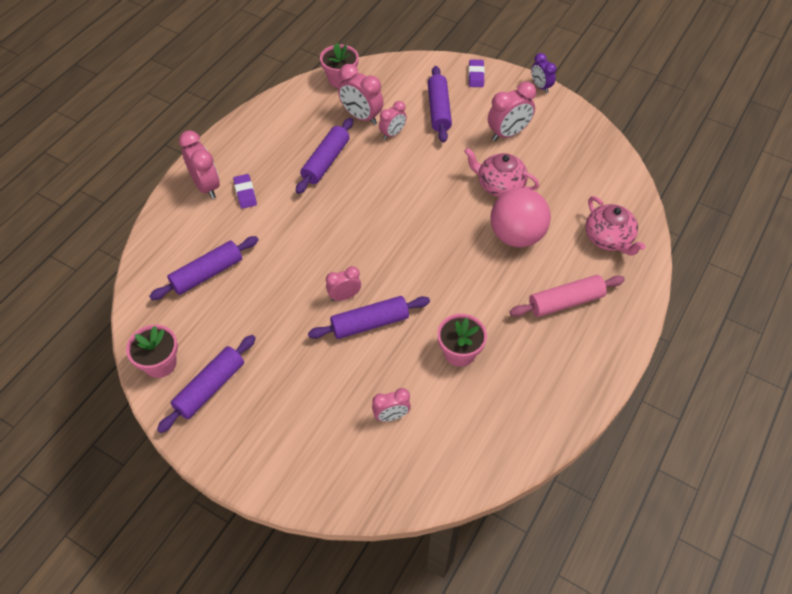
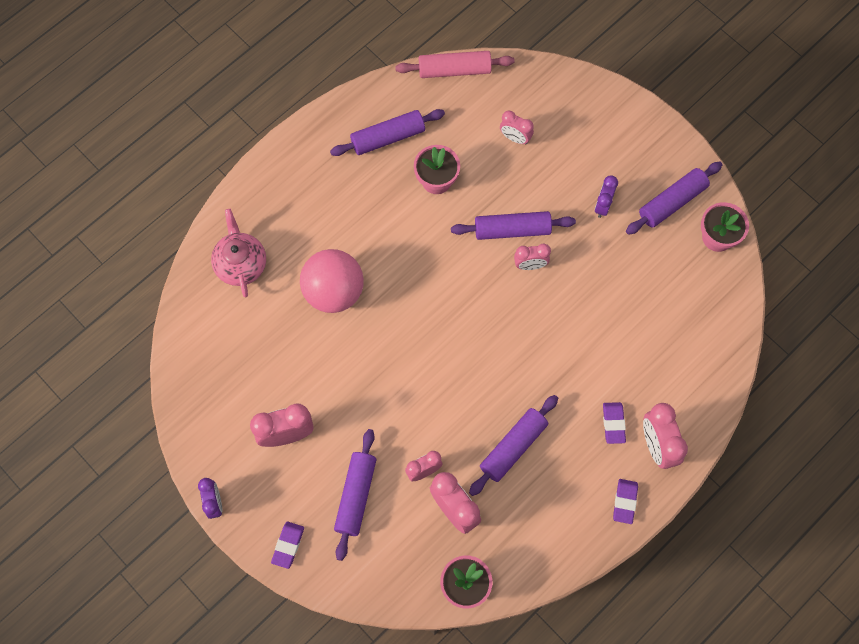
camera: 165 degrees left, 15 degrees up
purple rolling pin [149,236,259,300] -> purple rolling pin moved to [330,109,445,156]
pink clock [372,388,411,422] -> pink clock turned 150 degrees counterclockwise [500,111,534,145]
pink teapot [464,148,539,197] -> none
pink rolling pin [510,275,625,317] -> pink rolling pin moved to [395,51,515,78]
none -> purple clock [595,176,618,218]
none -> purple eraser [613,479,638,524]

